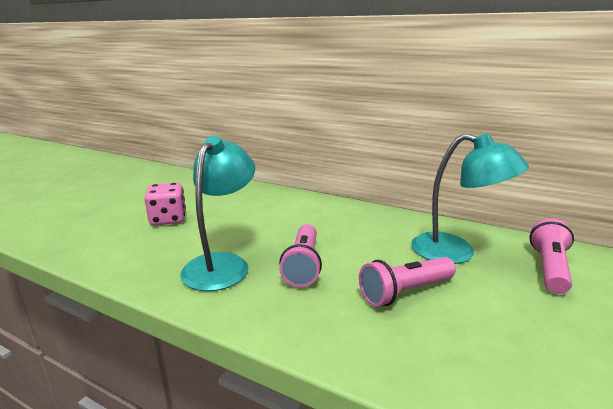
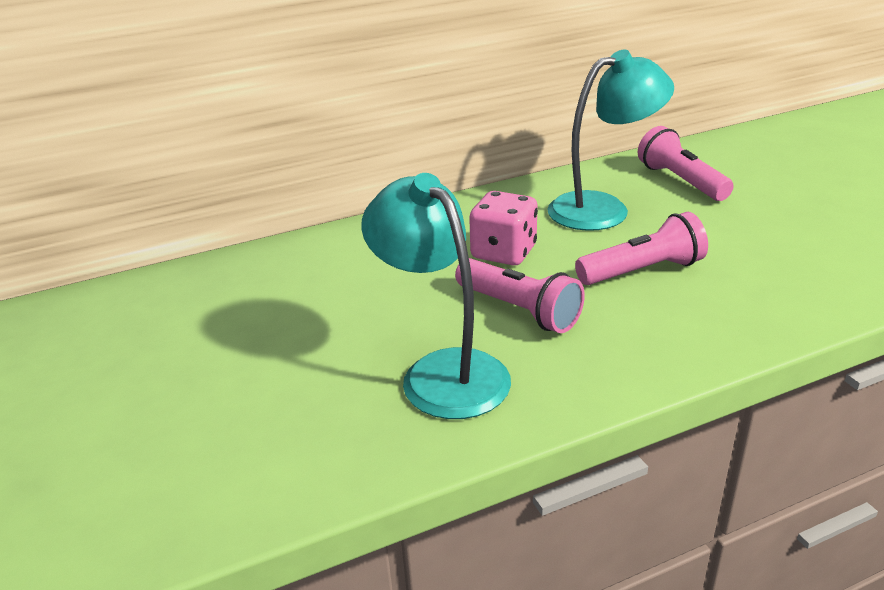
camera: 50 degrees left, 10 degrees up
pink dice [144,183,186,225] -> pink dice moved to [469,191,538,265]
pink flashlight [359,257,456,307] -> pink flashlight turned 120 degrees counterclockwise [575,212,708,285]

